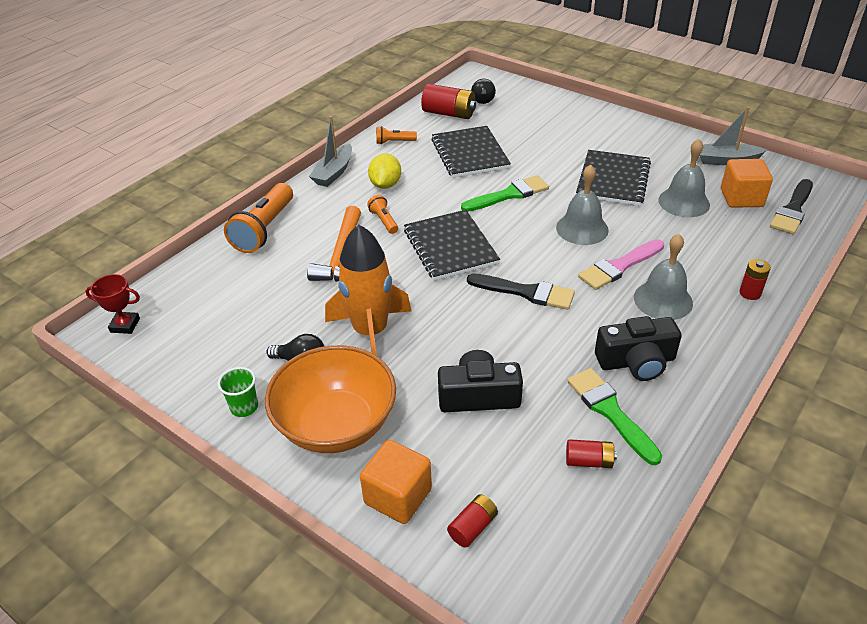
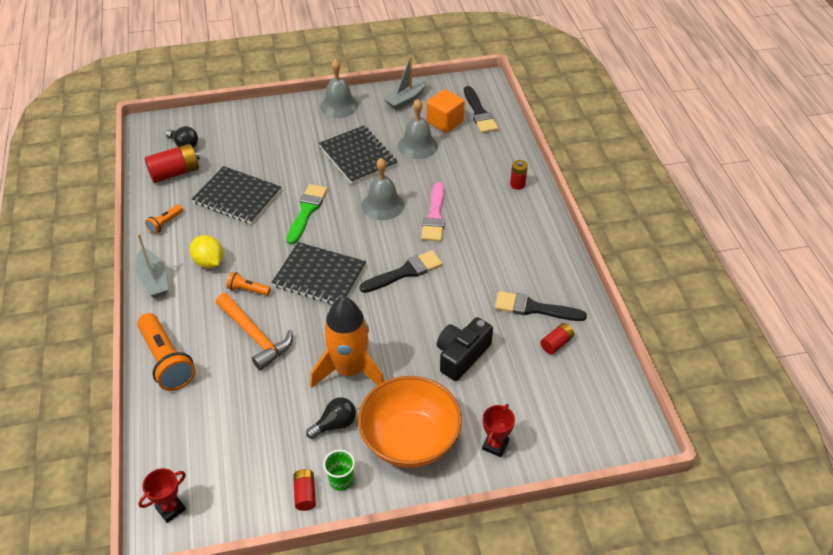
camera: 50 degrees left, 5 degrees up
orange cube [360,440,432,524] -> red trophy [482,404,515,457]
red battery [447,494,498,547] -> red battery moved to [293,469,316,511]
green brush [567,368,662,465] -> black brush [495,291,587,321]
black camera [595,316,682,381] -> none
grey bell [634,234,693,320] -> grey bell moved to [320,59,358,118]

